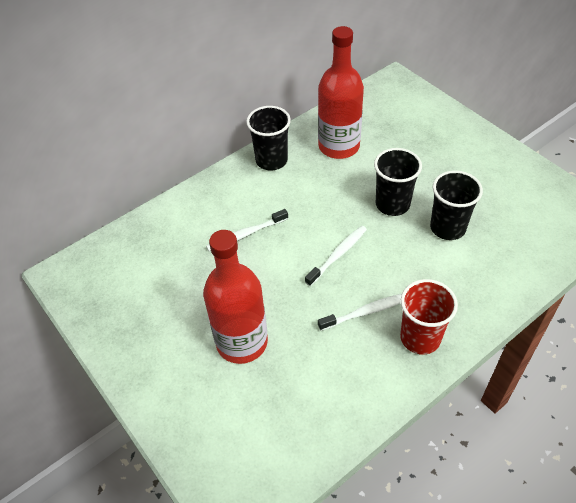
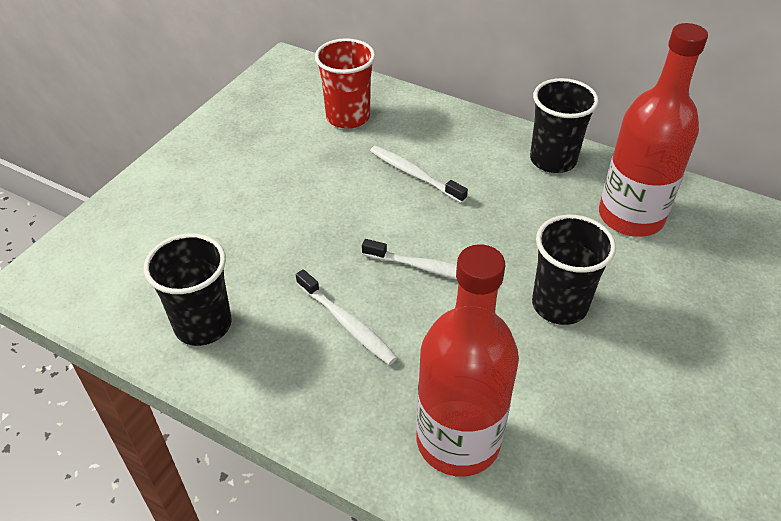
camera: 65 degrees right, 5 degrees down
red bottle [203,230,268,364] -> red bottle moved to [416,244,519,476]
red cup [400,279,458,355] -> red cup moved to [315,38,375,129]
black cup [430,170,483,240] -> black cup moved to [144,233,232,346]

